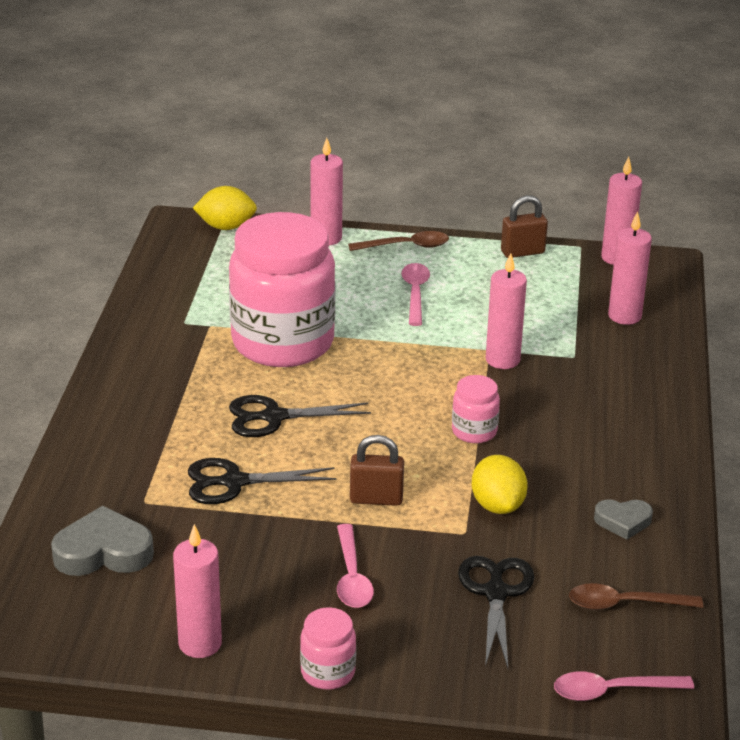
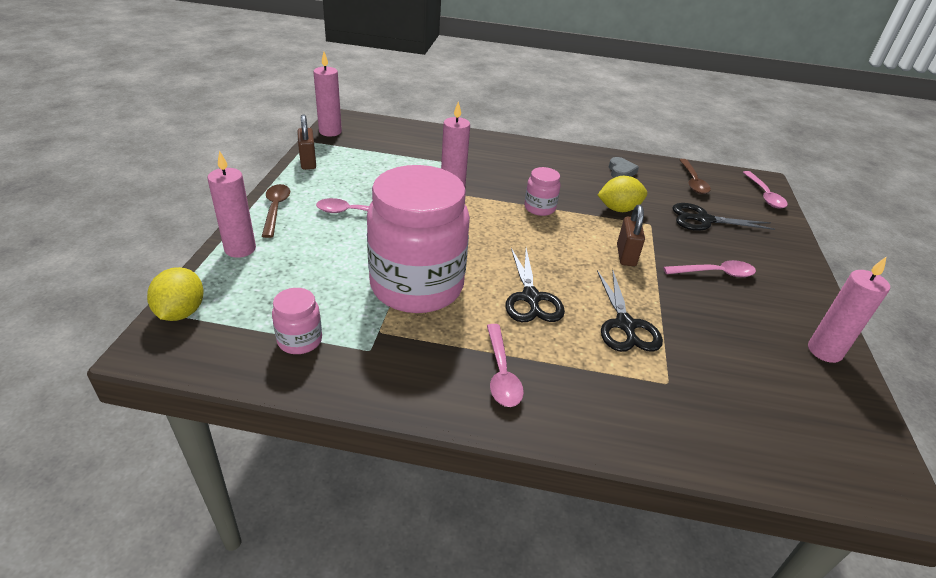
camera: 90 degrees left, 5 degrees up
grey heart [51,506,154,576] -> none
pink jar [300,607,356,690] -> pink jar moved to [272,288,322,354]
pink candle [608,211,652,325] -> none
none -> pink spoon [487,324,524,407]

